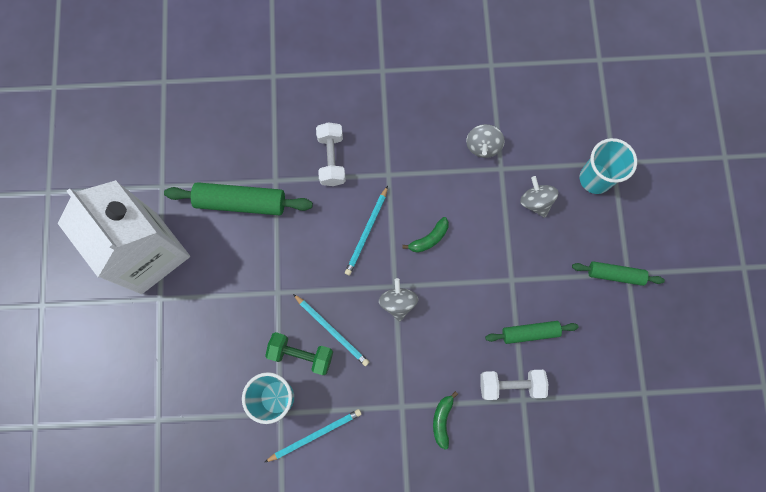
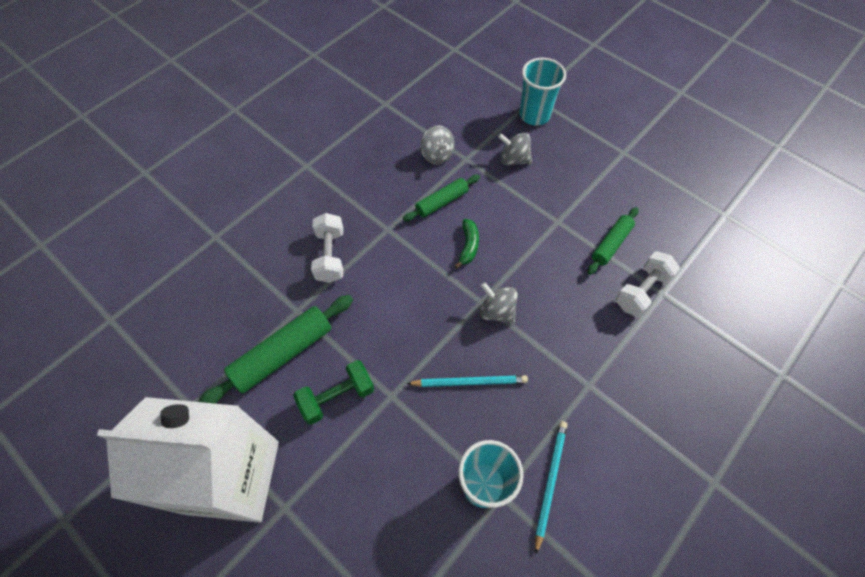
camera: 45 degrees left, 15 degrees down
green dumbbell [265,332,333,375] -> green dumbbell moved to [293,360,374,425]
white dumbbell [316,122,346,186] -> white dumbbell turned 45 degrees clockwise [311,213,343,283]
turquoise pencil [345,186,388,276] -> none
green banana [433,391,458,450] -> none
green rolling pin [572,261,665,286] -> green rolling pin moved to [403,175,480,221]

